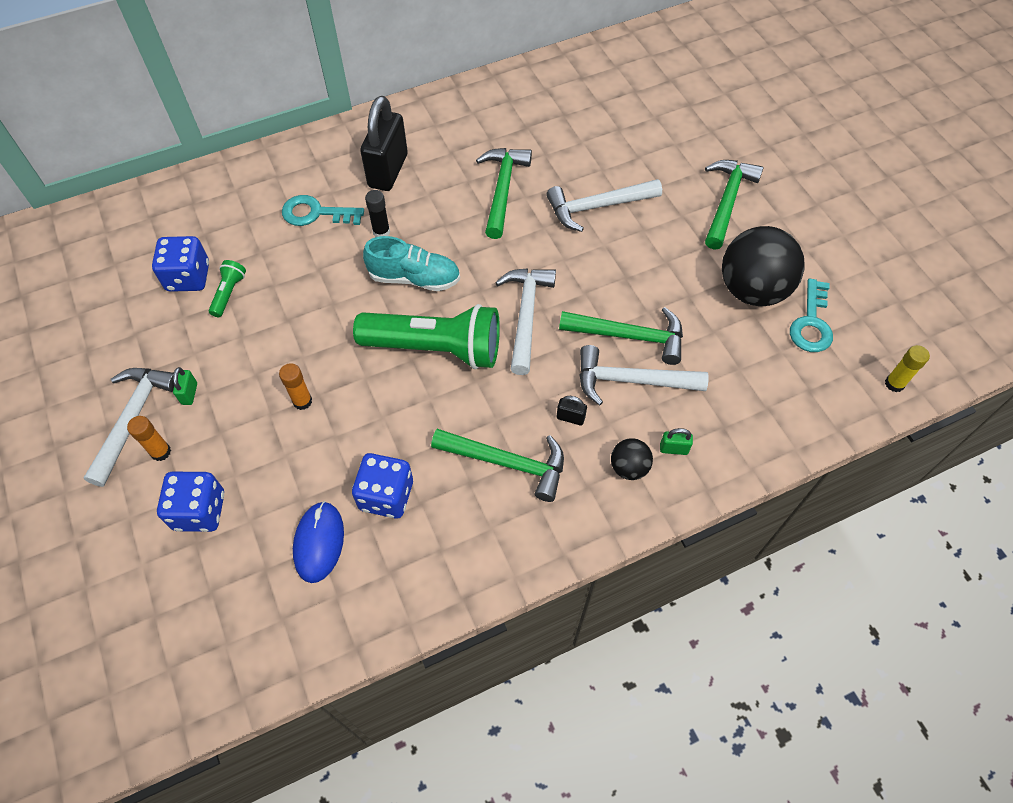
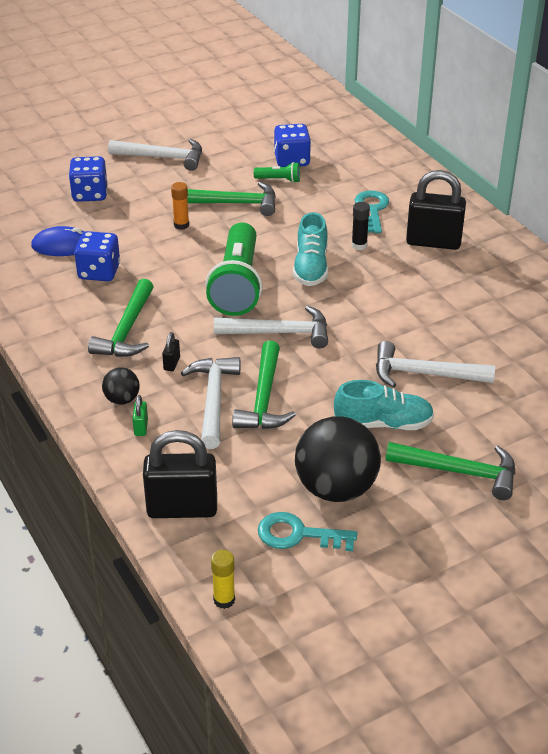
camera: 85 degrees right, 20 degrees down
orange glue stick [127,416,171,461] -> none
green padlock [173,367,197,405] -> none
green hammer [476,148,532,239] -> green hammer moved to [187,182,276,216]
white hammer [546,179,662,232] -> white hammer turned 60 degrees counterclockwise [376,341,495,388]
none -> black padlock [143,430,217,518]
none -> turquoise shoe [334,380,434,430]

